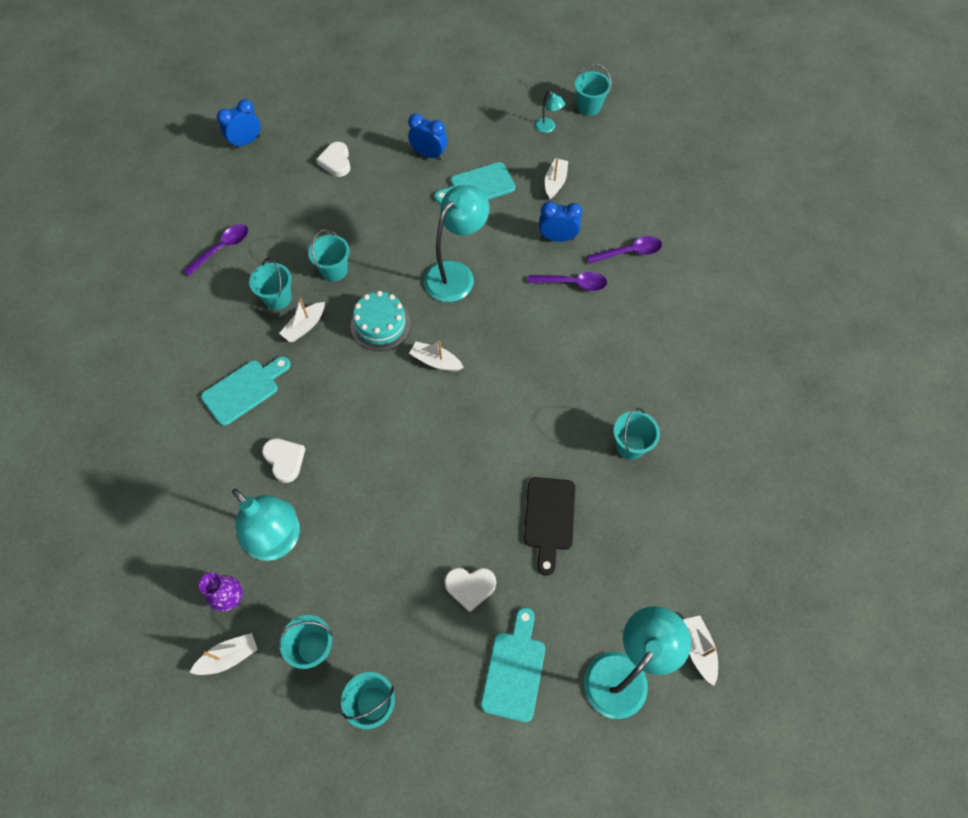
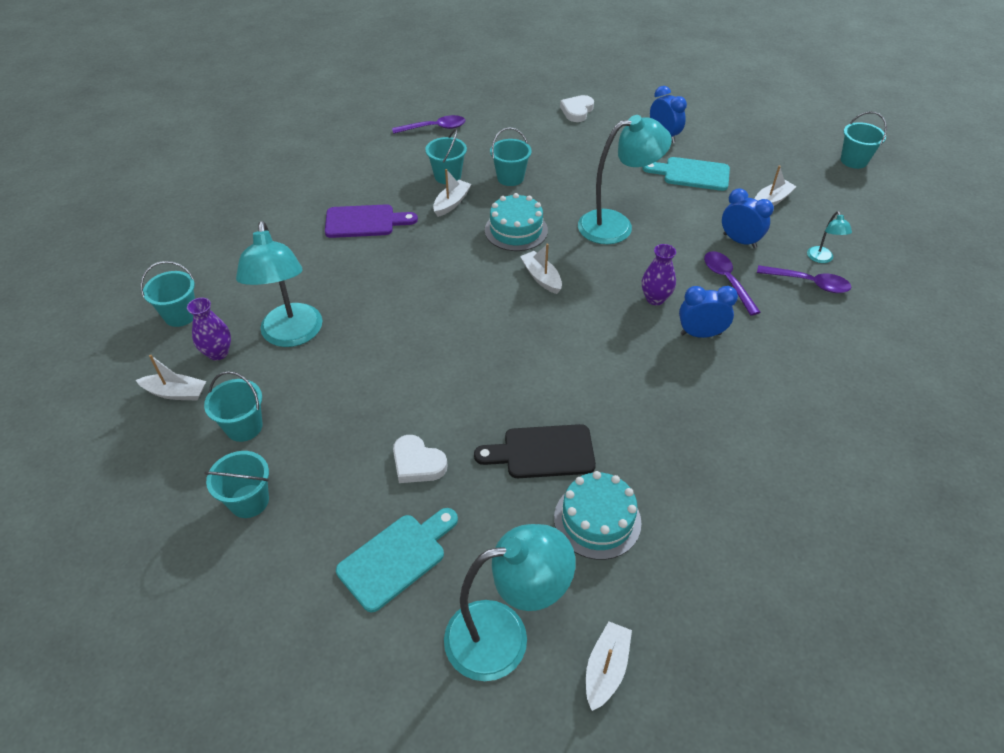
camera: 35 degrees right, 15 degrees down
turquoise cutting board [201,356,291,426] -> purple cutting board [325,204,418,238]
blue clock [217,99,261,149] -> blue clock moved to [679,286,738,338]
white heart [262,438,305,483] -> none
white boat [279,298,325,342] -> white boat turned 135 degrees clockwise [433,169,471,217]
black cutting board [524,477,575,576] -> black cutting board turned 45 degrees clockwise [474,424,596,478]
purple spoon [528,272,607,291] -> purple spoon turned 150 degrees counterclockwise [704,251,760,316]
turquoise lamp [535,91,565,133] -> turquoise lamp moved to [807,211,852,263]
turquoise bucket [613,408,660,460] -> turquoise bucket moved to [140,261,195,327]
none -> turquoise cake [554,471,642,560]
none -> purple vase [642,244,676,305]

